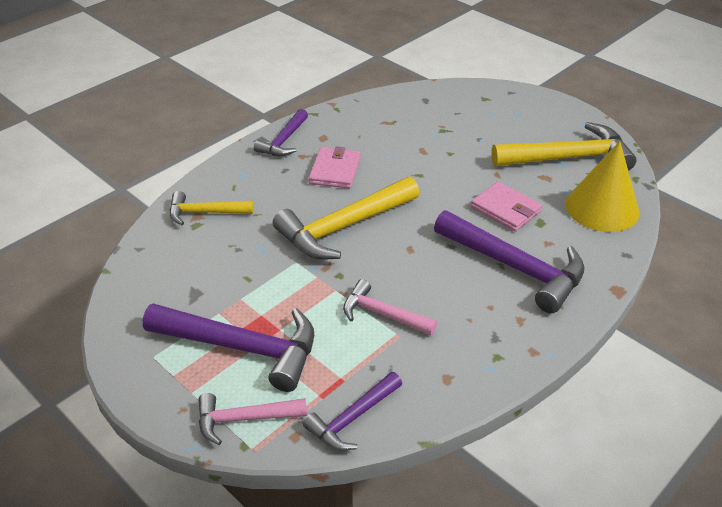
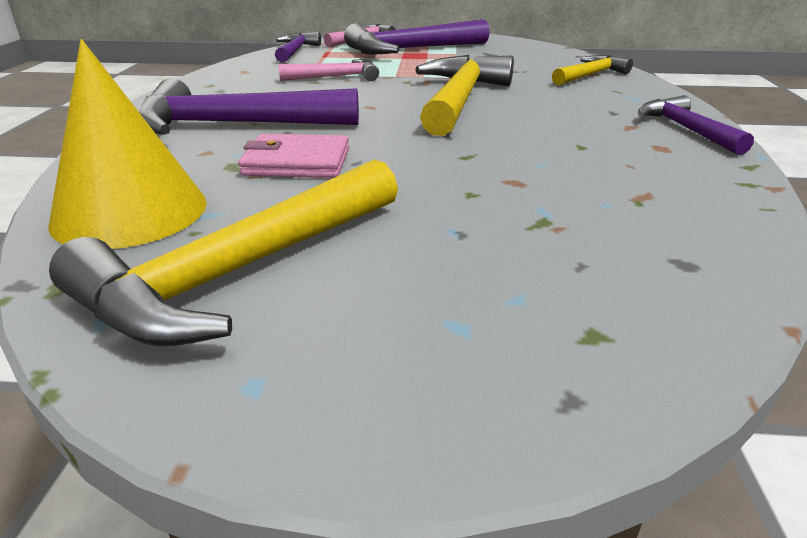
camera: 140 degrees right, 10 degrees down
pink wallet [309,146,361,189] -> none

